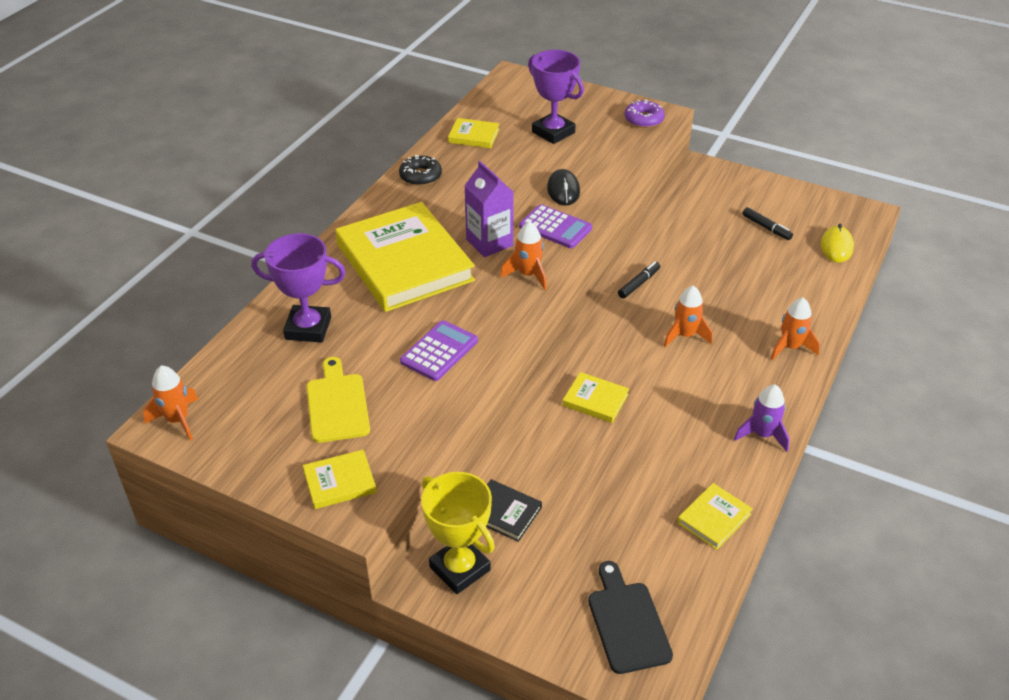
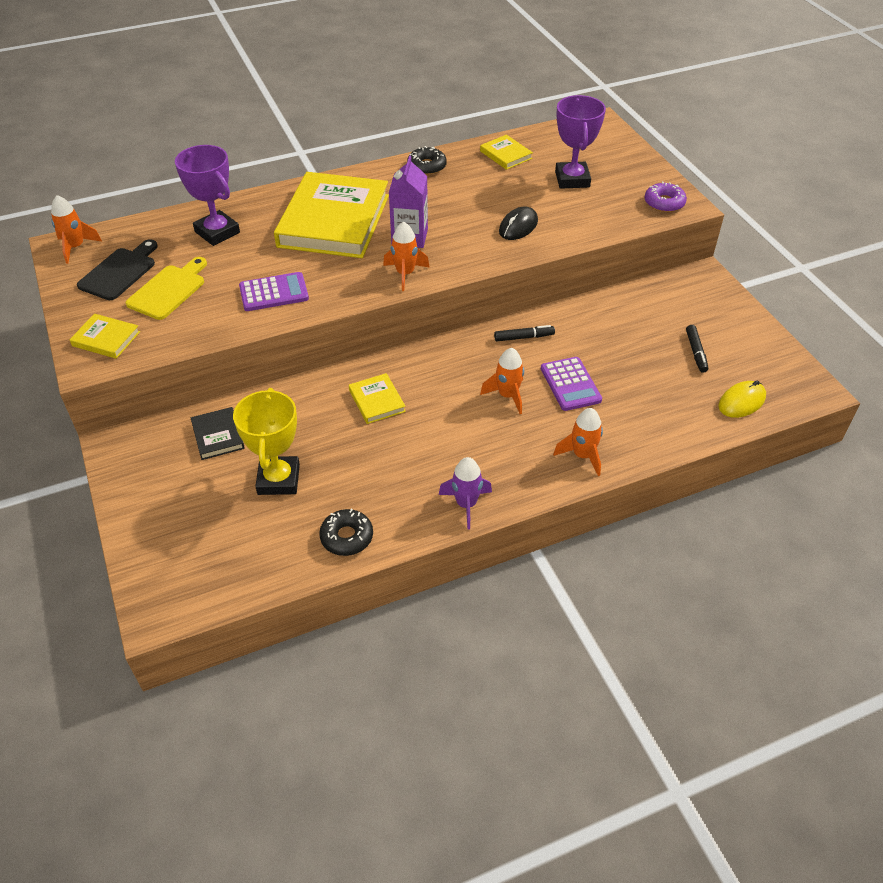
camera: 40 degrees right, 5 degrees up
yellow trophy [421,472,495,594] -> yellow trophy moved to [233,388,300,495]
purple calculator [519,204,592,248] -> purple calculator moved to [541,357,602,411]
black cutting board [588,561,673,674] -> black cutting board moved to [77,239,158,300]
yellow book [677,483,753,550] -> black donut [319,509,373,556]

